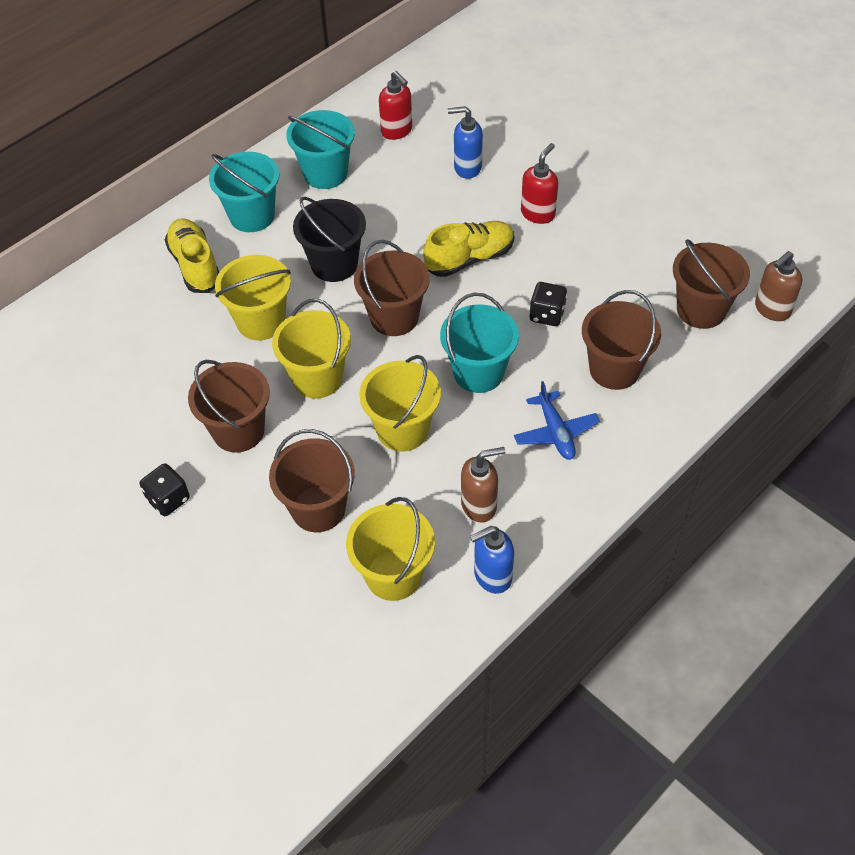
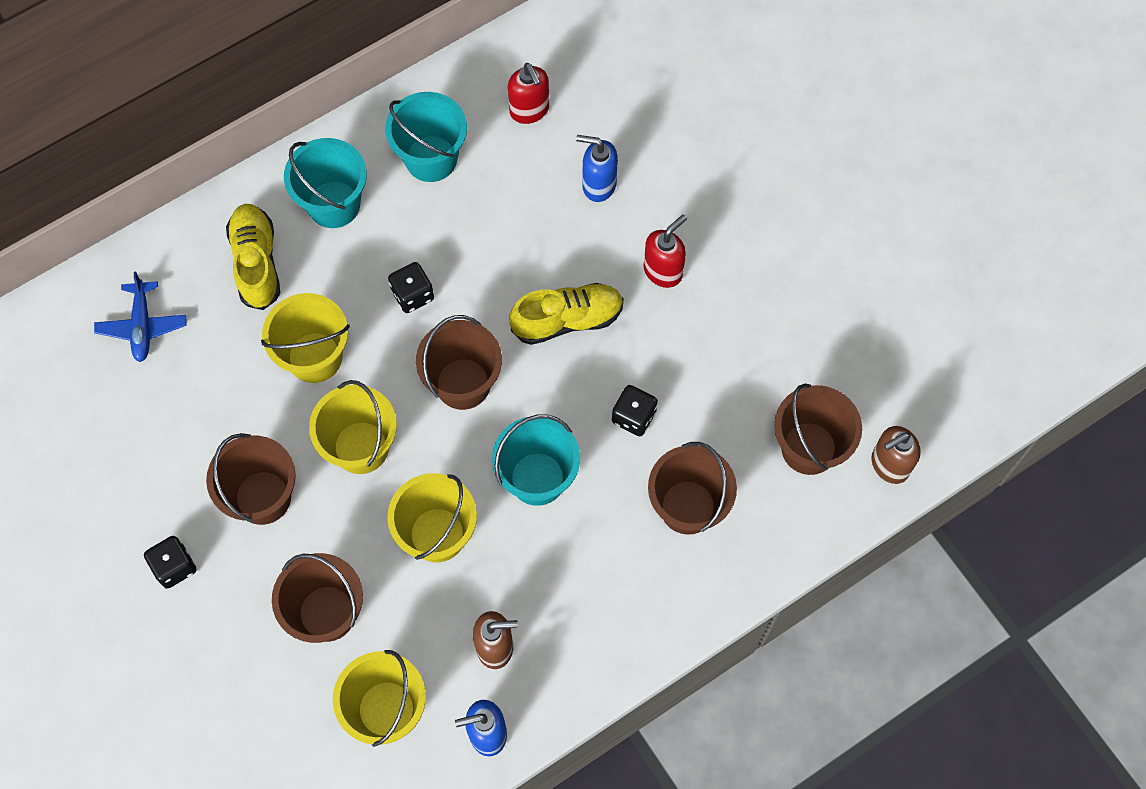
camera: 10 degrees right, 15 degrees up
black bucket [293,197,366,282] -> black dice [388,262,434,313]
blue plane [514,381,600,460] -> blue plane moved to [94,272,186,362]

